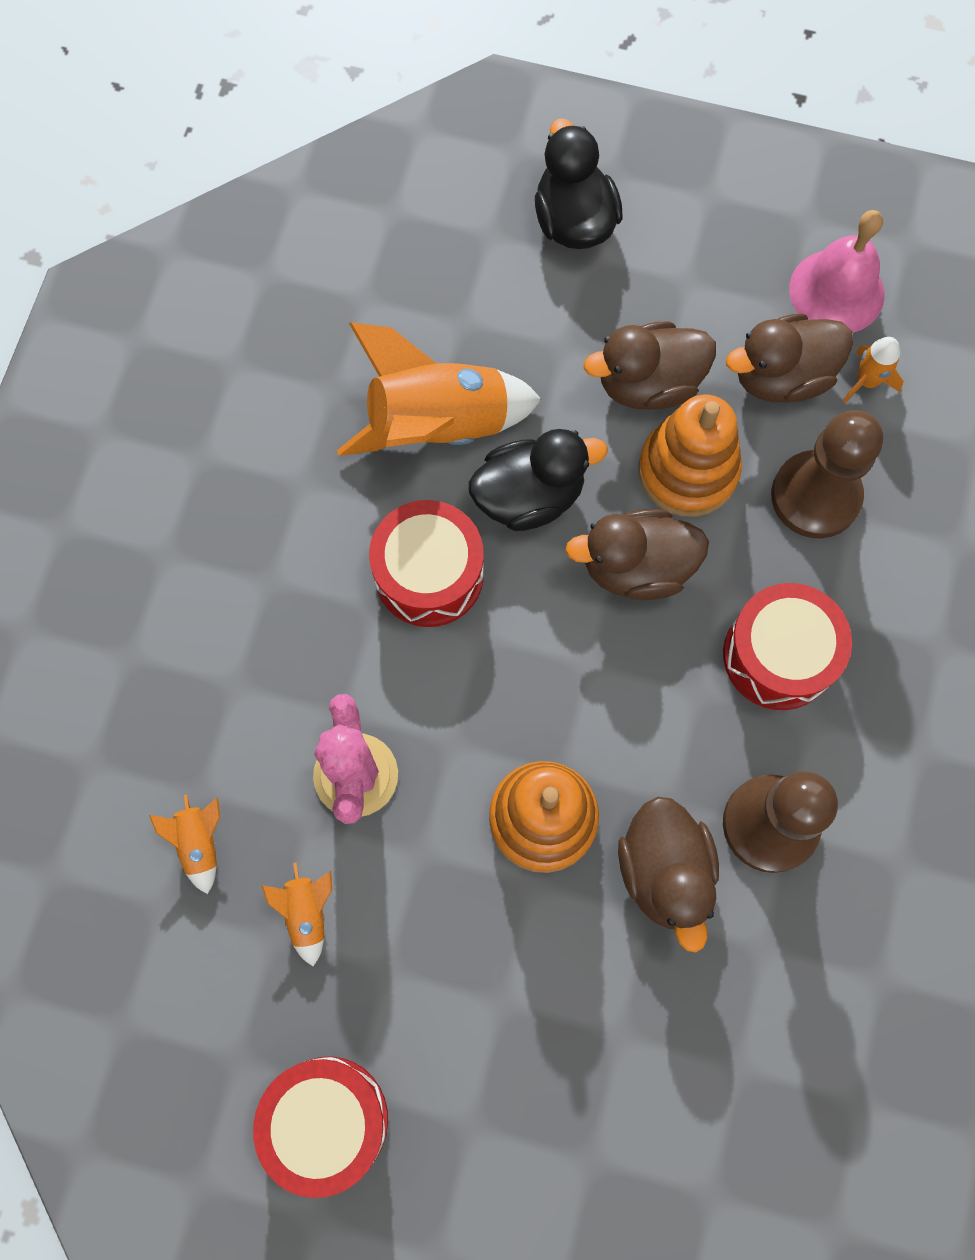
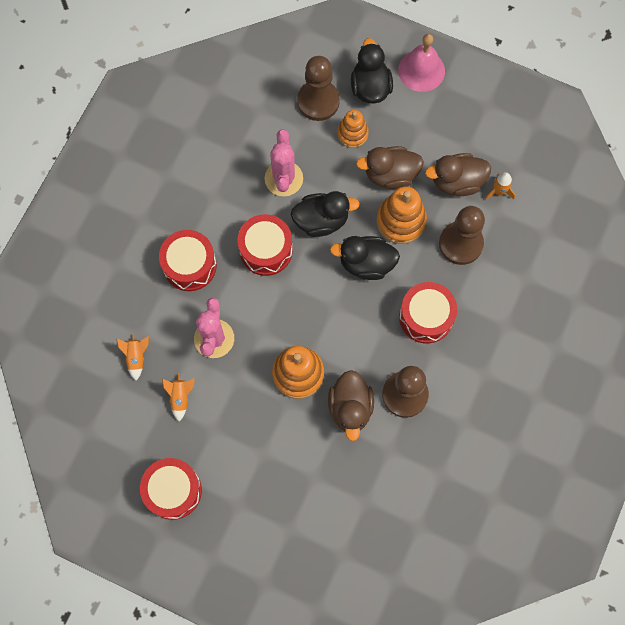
camera: 10 degrees right, 0 degrees up
orange rocket [337,322,541,456] -> pink cactus [265,130,303,196]
brown duck [565,509,709,600] -> black duck [330,236,400,280]
pink bell [790,210,885,333] -> pink bell moved to [398,34,445,92]
none -> red drum [159,230,217,291]
none -> brown pawn [297,56,340,121]
none -> orange stacking toy [337,110,369,148]

